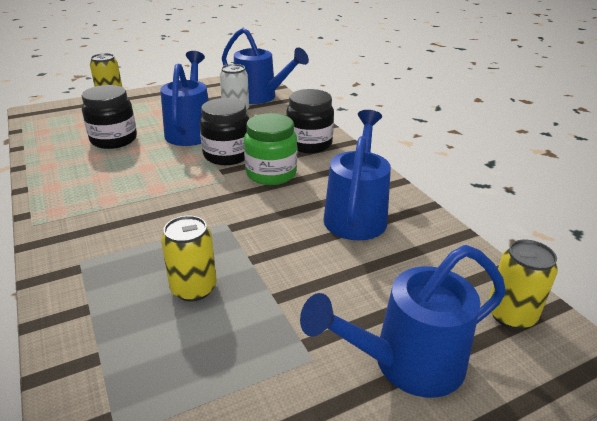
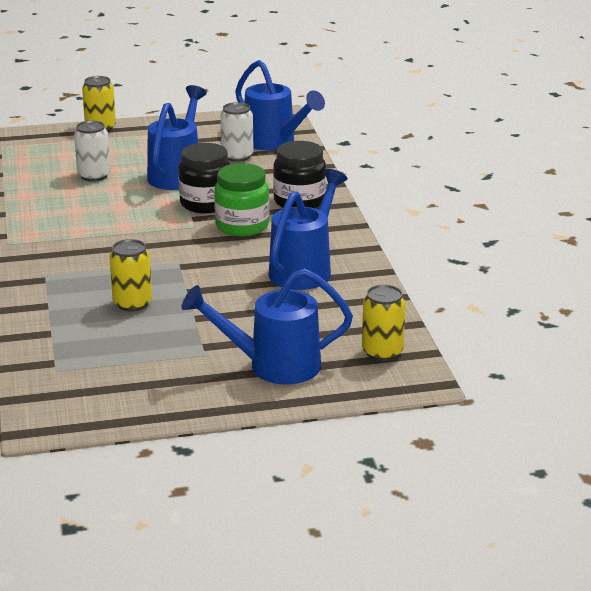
camera: 15 degrees right, 5 degrees down
black jar [82,85,137,149] -> white can [74,120,110,182]

